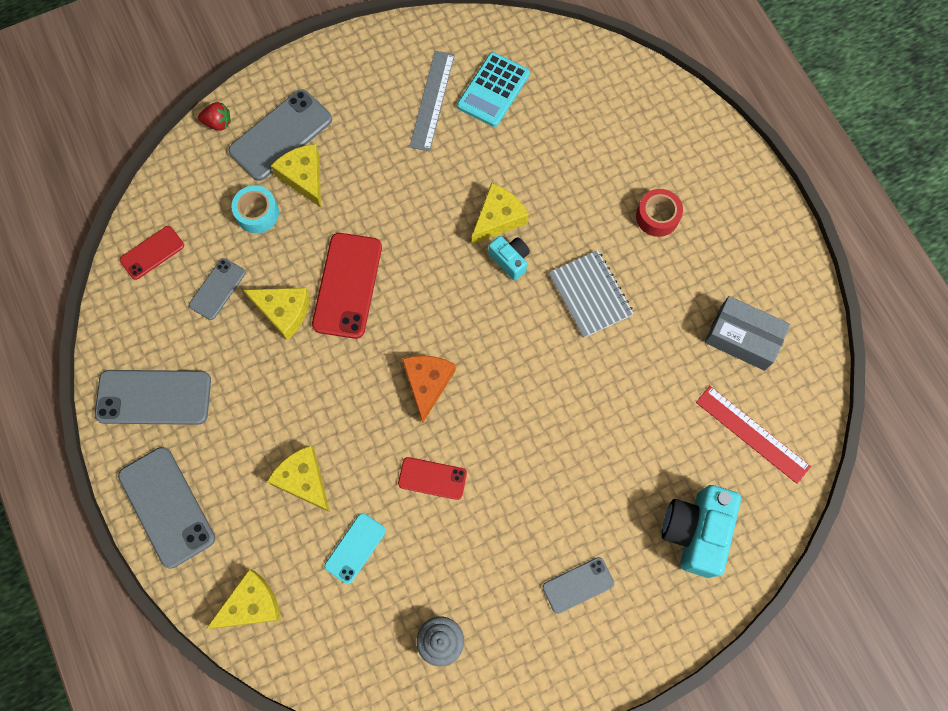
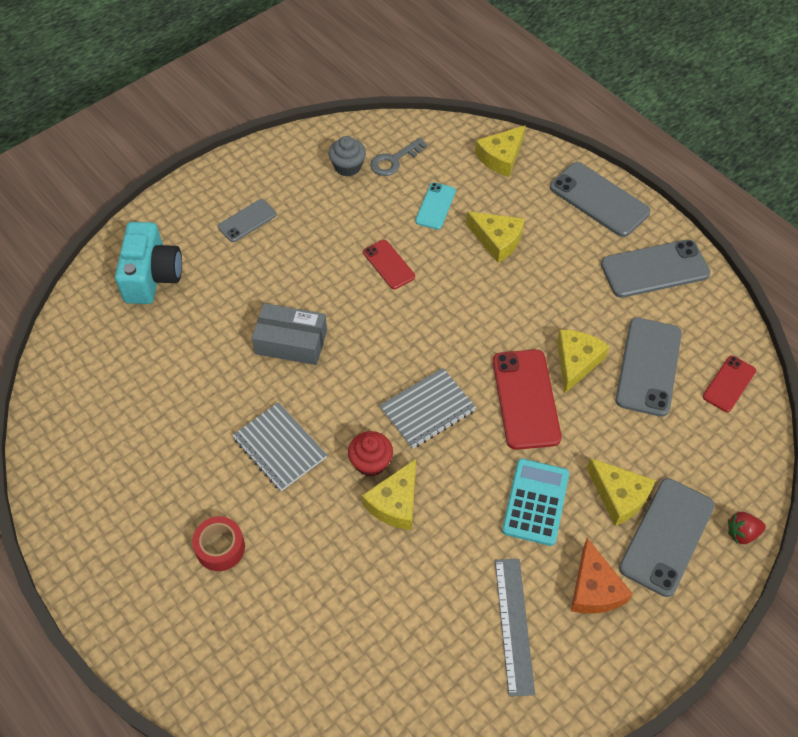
camera: 165 degrees right, 15 degrees down
grey phone [189,258,246,320] -> grey phone [615,318,682,417], size x1.74
turquoise tape [231,185,279,233] -> none
yellow cheese [243,288,310,341] -> yellow cheese turned 105 degrees clockwise [557,330,610,394]
red phone [398,457,467,500] -> red phone turned 60 degrees clockwise [363,240,415,289]
orange cheese [402,355,456,423] -> orange cheese moved to [571,538,633,614]
turquoise calculator [457,52,530,127] -> turquoise calculator moved to [502,458,569,546]
turquoise camera [488,236,530,280] -> red cupcake [348,431,393,477]
red ruler [696,386,811,484] -> none
grey box [705,296,790,371] -> grey box moved to [252,303,327,365]
none -> grey key [370,138,427,176]
none -> grey notebook [380,368,476,449]

